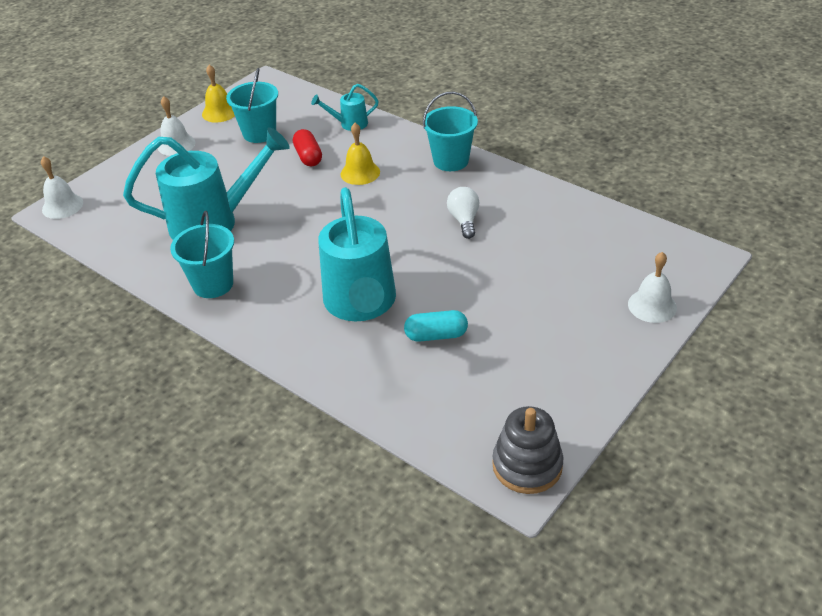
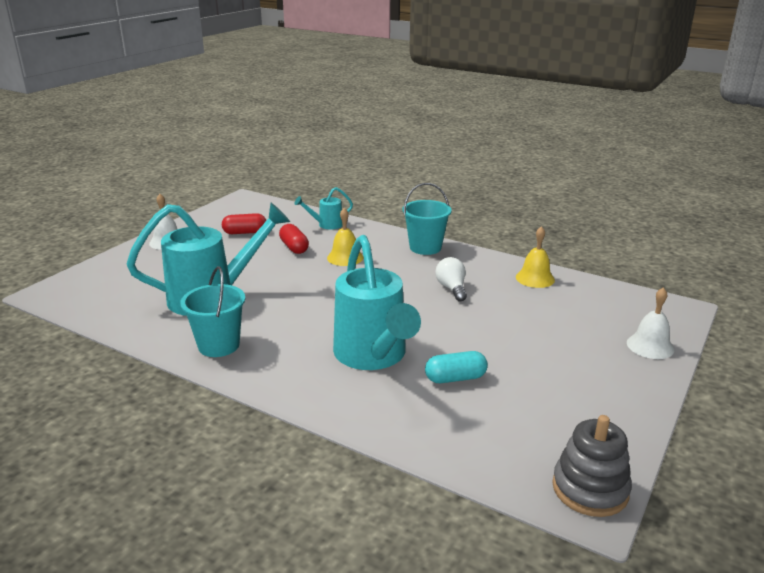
camera: 10 degrees left, 15 degrees down
white bell [41,156,83,219] -> none
yellow bell [202,65,235,123] -> yellow bell moved to [516,226,555,288]
turquoise bucket [226,68,278,143] -> red capsule [222,213,266,234]

